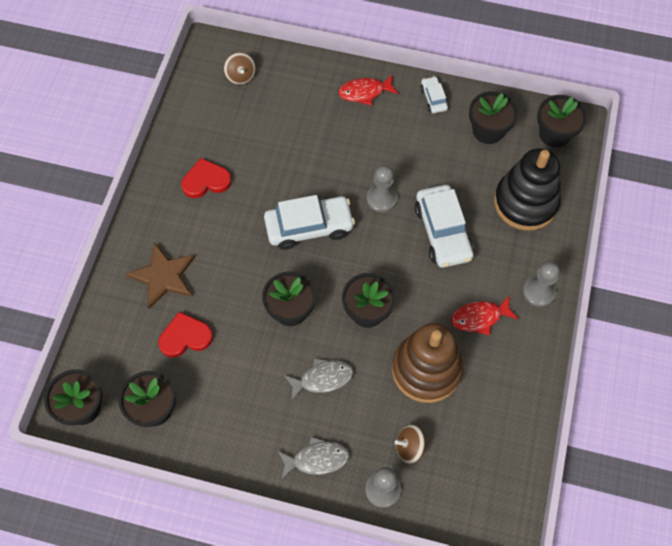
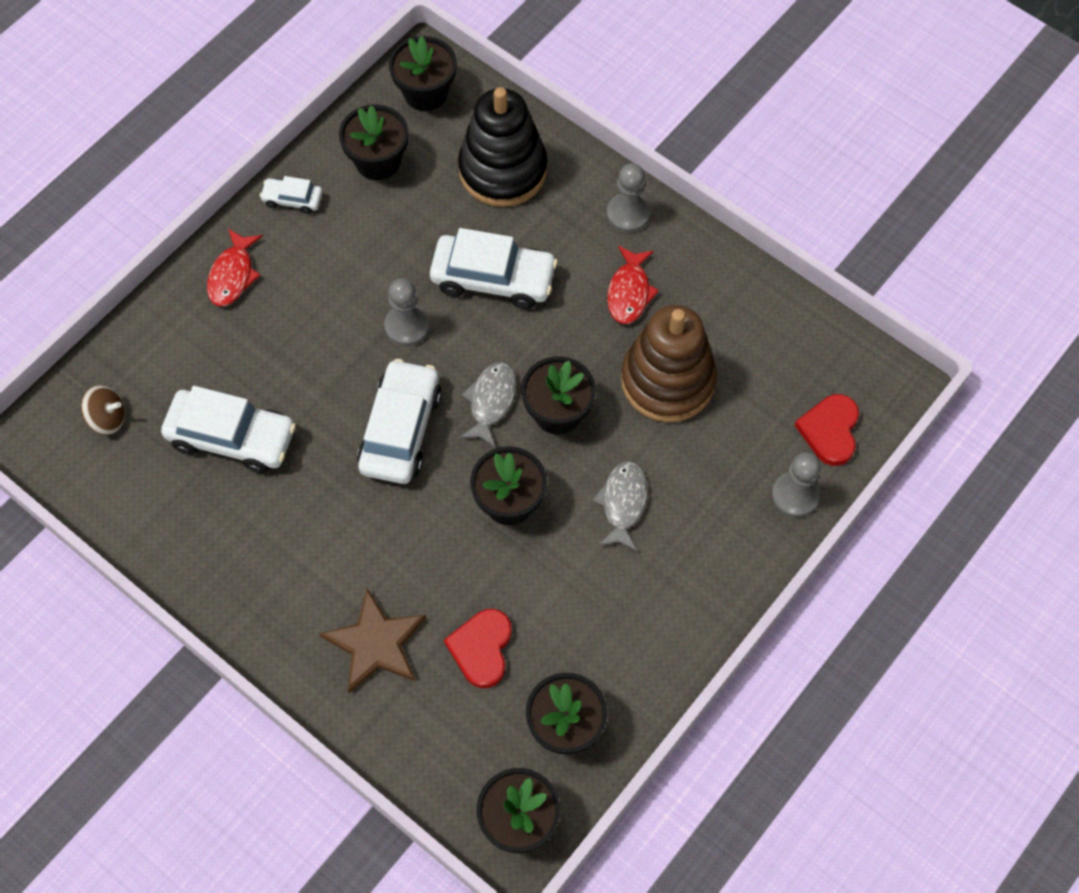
camera: 65 degrees left, 0 degrees up
red heart [181,158,232,198] -> red heart moved to [794,394,859,466]
grey fish [278,436,349,479] -> grey fish moved to [459,362,516,448]
brown spinning top [395,424,426,464] -> none
none -> white car [161,386,296,473]

